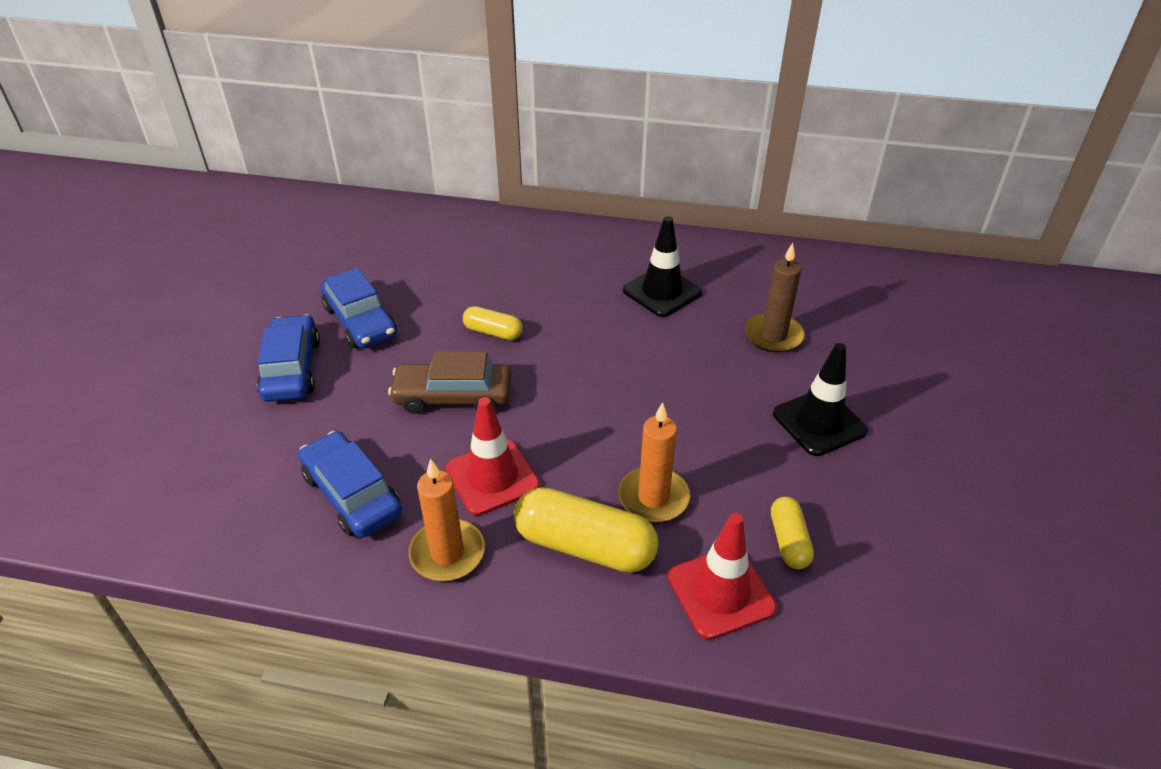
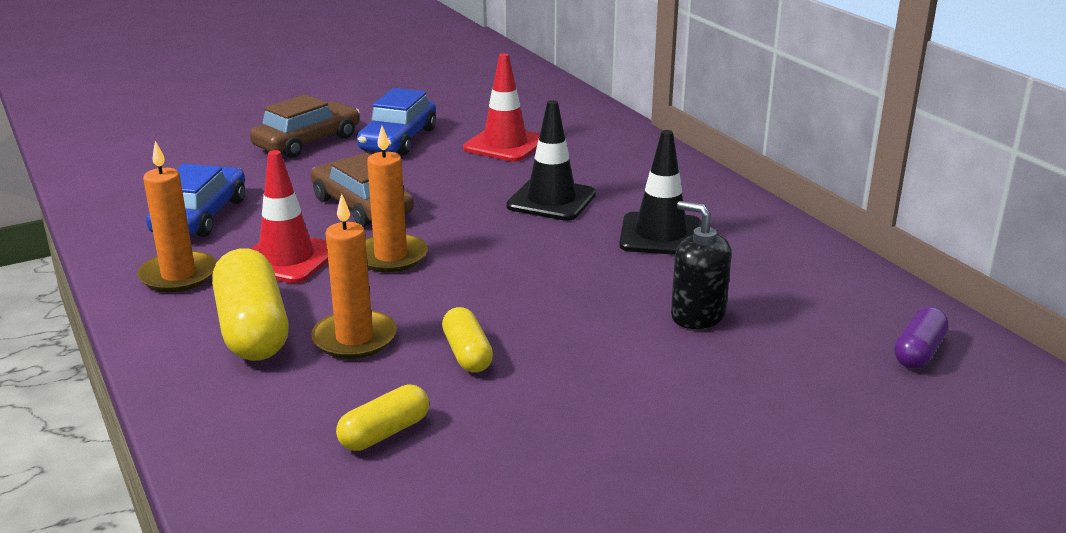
camera: 50 degrees right, 15 degrees down
blue car [257,314,320,402] -> brown car [250,94,360,158]
yellow capsule [463,306,523,340] -> yellow capsule moved to [442,307,493,373]
red traffic cone [668,513,777,640] -> red traffic cone moved to [463,53,540,162]
brown candle [745,243,805,353] -> black soap dispenser [671,201,732,329]
black traffic cone [773,343,868,456] -> black traffic cone moved to [506,100,596,221]
none -> orange candle [365,126,428,272]
none -> purple capsule [894,307,949,368]

